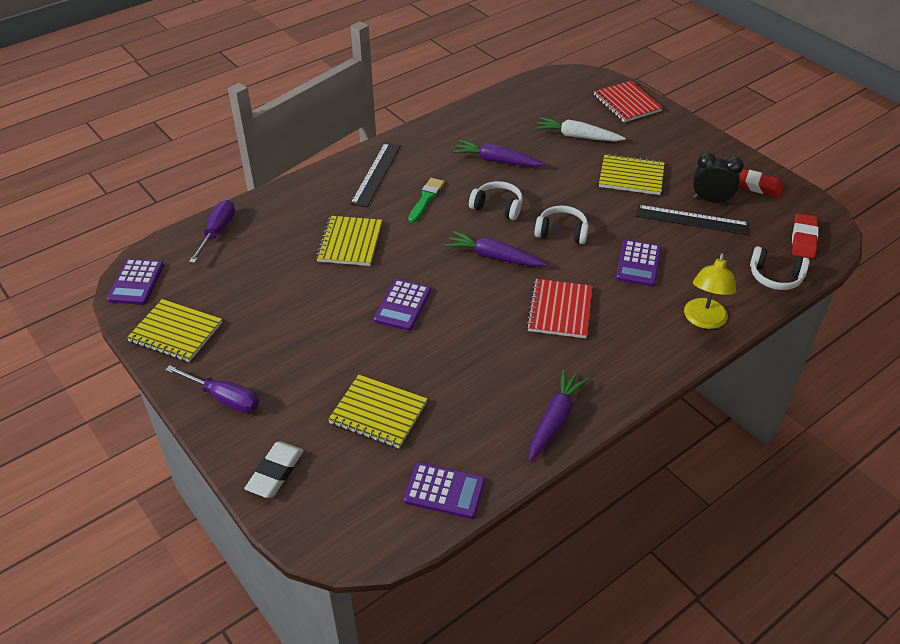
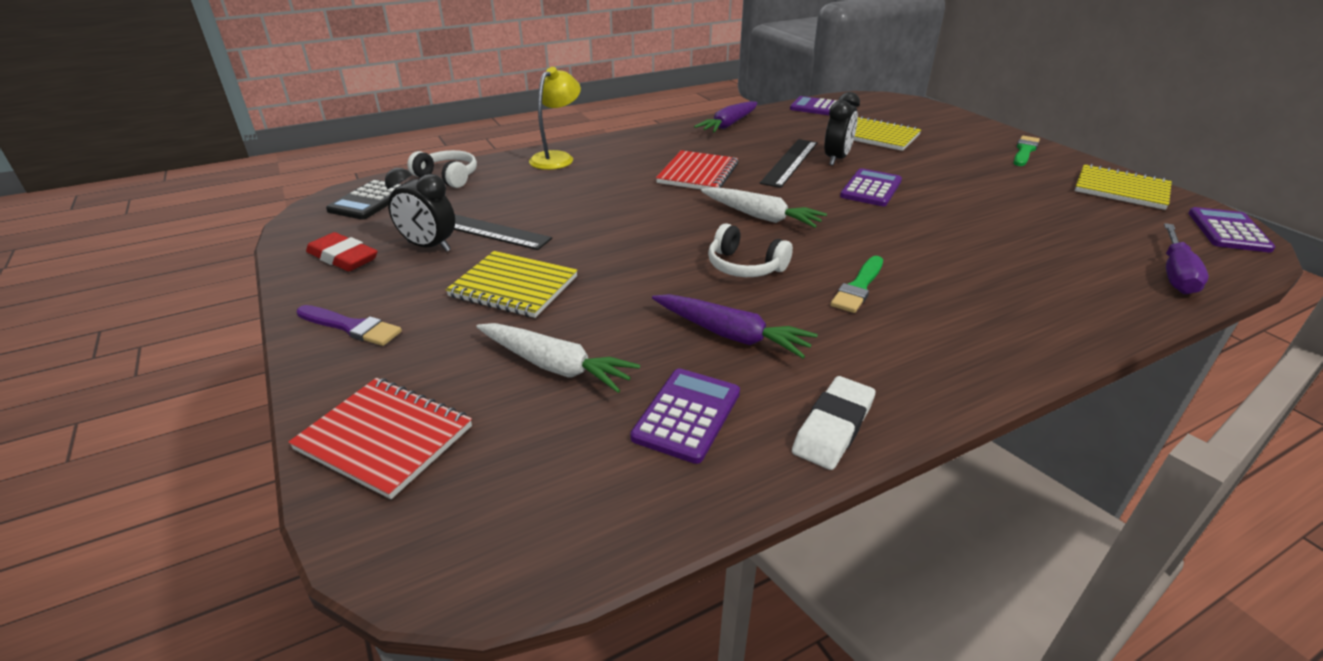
camera: 170 degrees left, 10 degrees down
purple screwdriver [165,365,259,413] -> green brush [1013,136,1040,166]
white eraser [244,442,304,498] -> white eraser moved to [792,376,876,470]
yellow notebook [316,216,382,266] -> none
black ruler [350,143,401,207] -> black ruler moved to [760,139,817,188]
purple carrot [445,231,547,267] -> white carrot [701,187,827,228]
white headphones [535,206,589,244] -> none
red notebook [594,81,663,122] -> red notebook turned 45 degrees counterclockwise [288,378,472,499]
purple calculator [616,240,661,286] -> purple calculator moved to [630,368,740,464]
red eraser [792,213,819,259] -> black calculator [326,180,402,220]
none -> purple brush [297,305,402,346]
none -> black clock [824,92,860,166]

